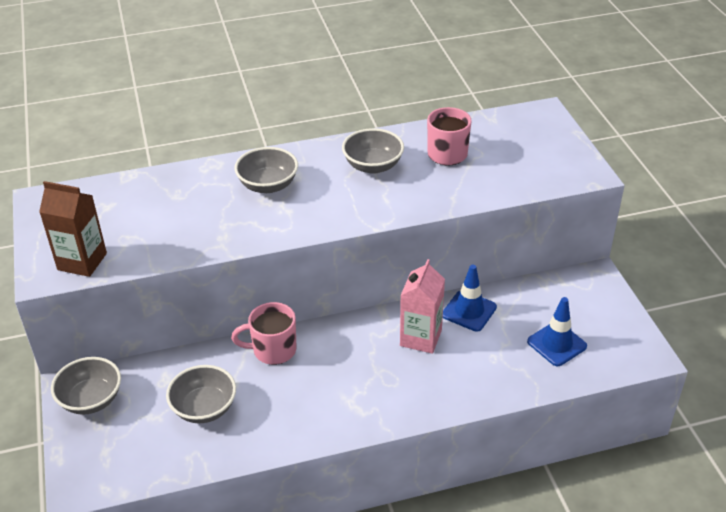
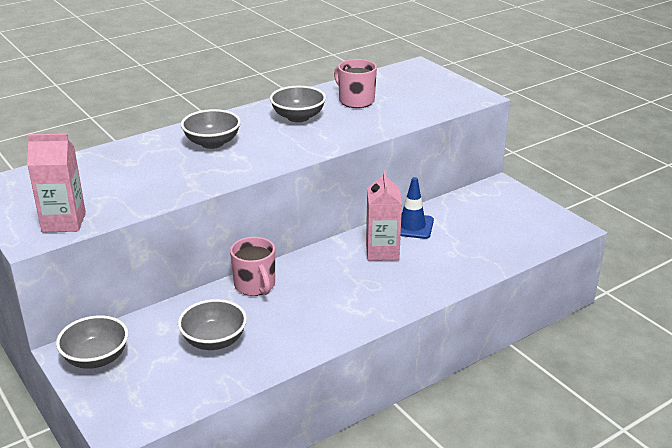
camera: 20 degrees left, 10 degrees down
brown carton [39,181,107,277] -> pink carton [27,134,86,232]
pink mug [231,302,297,365] -> pink mug turned 90 degrees counterclockwise [230,237,275,296]
blue traffic cone [527,297,587,366] -> none

